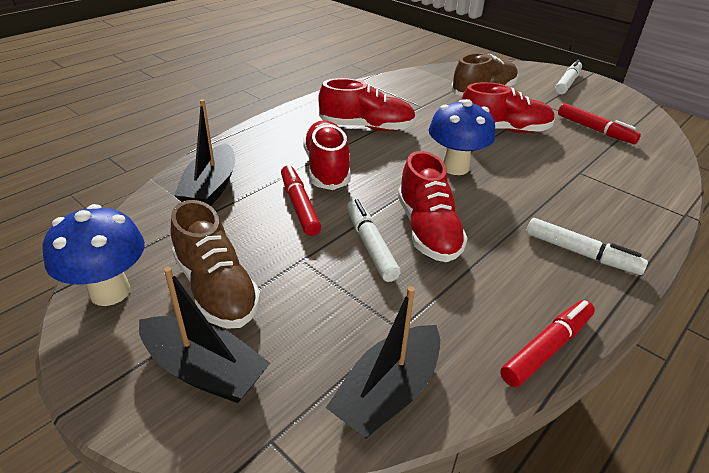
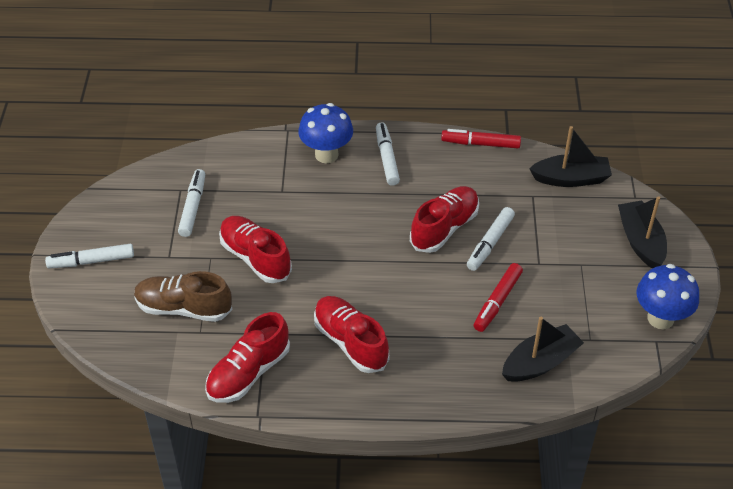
camera: 130 degrees left, 10 degrees up
brown shoe [171,200,261,329] -> none
red shoe [303,120,351,190] -> red shoe moved to [205,312,290,403]
blue mushroom [429,99,495,175] -> blue mushroom moved to [299,103,353,163]
red marker [558,103,641,144] -> white marker [178,169,205,237]

